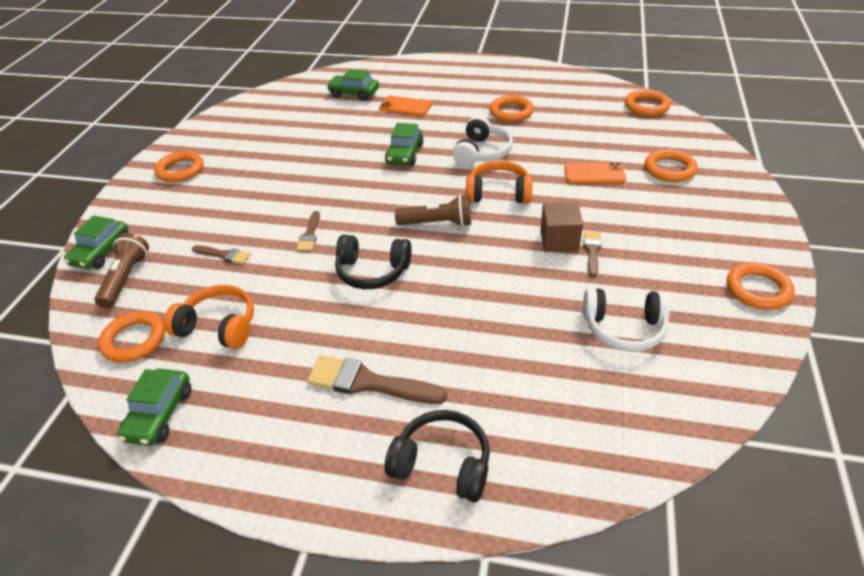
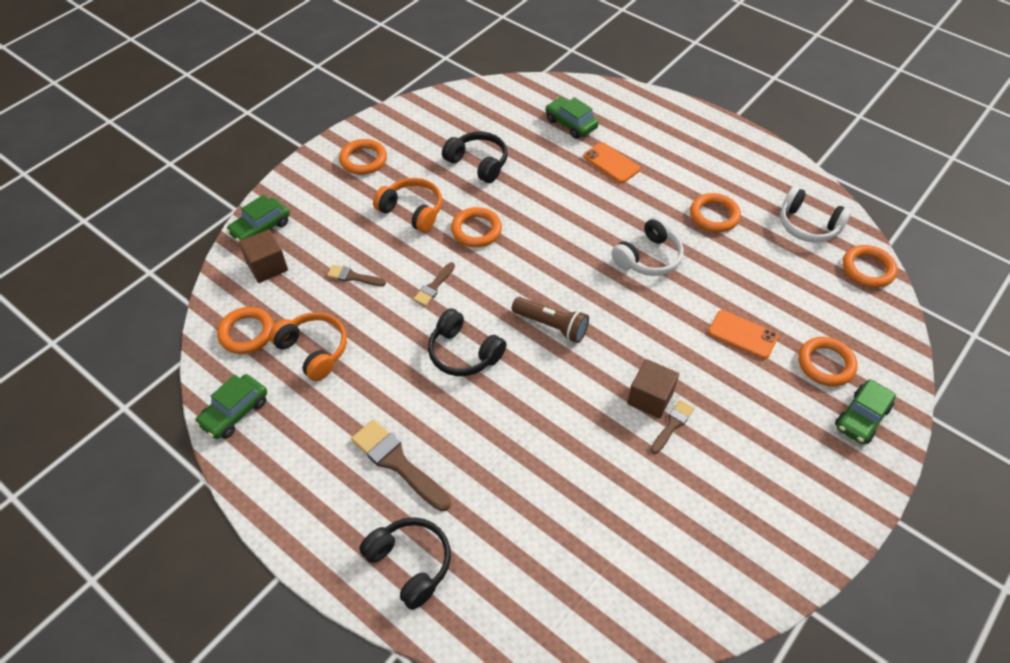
camera: 25 degrees right, 10 degrees up
brown flashlight [94,233,149,308] -> brown cube [239,229,288,283]
brown brush [192,245,251,264] -> brown brush turned 150 degrees clockwise [327,265,386,286]
green car [385,123,424,165] -> green car moved to [835,380,896,444]
orange headphones [466,161,532,204] -> orange headphones moved to [373,178,442,233]
white headphones [583,288,670,352] -> white headphones moved to [780,186,851,243]
orange ring [727,262,795,310] -> orange ring moved to [451,207,502,247]
none -> black headphones [442,132,507,183]

